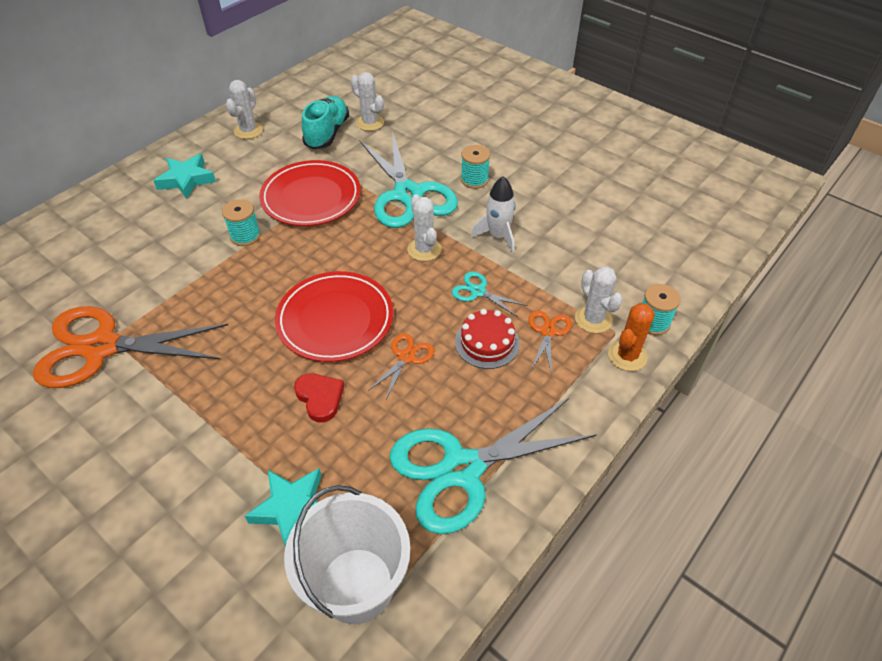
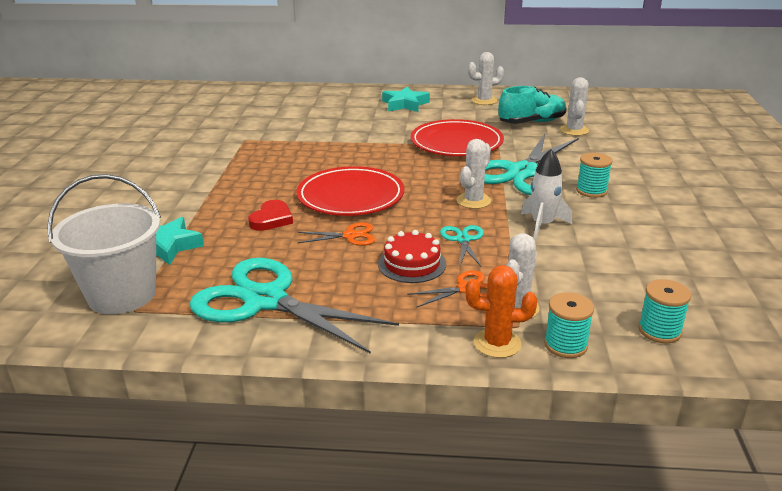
camera: 55 degrees right, 20 degrees down
orange scissors [33,306,228,388] -> none
turquoise spool [222,199,261,246] -> turquoise spool moved to [638,279,691,343]

